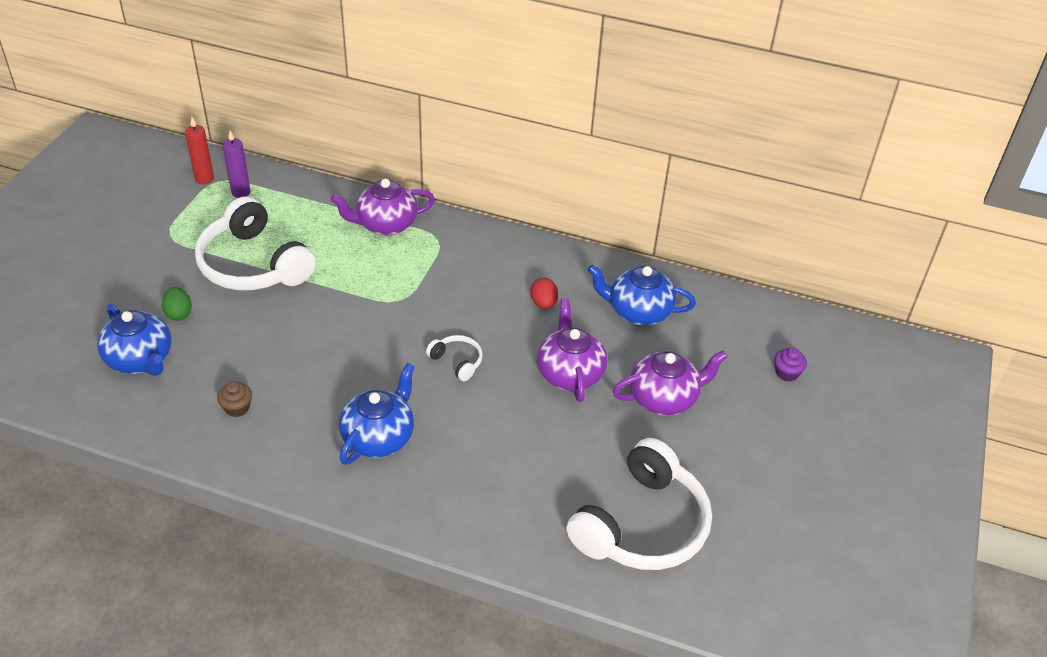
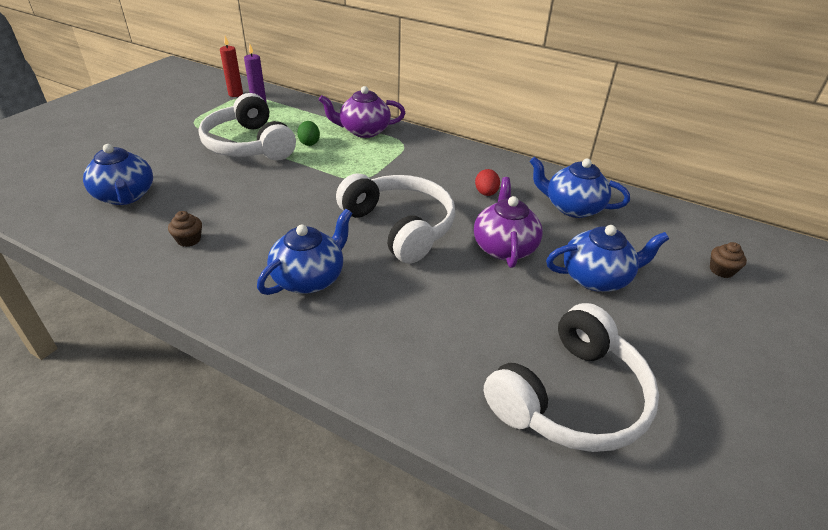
camera: 10 degrees right, 5 degrees down
green egg [162,287,192,321] -> green egg moved to [297,121,320,146]
white headphones [426,335,483,381] -> white headphones [336,173,455,264], size x2.30
purple teapot [613,350,728,416] -> blue teapot [546,225,669,292]
purple cupcake [774,347,807,381] -> brown cupcake [710,242,747,278]

